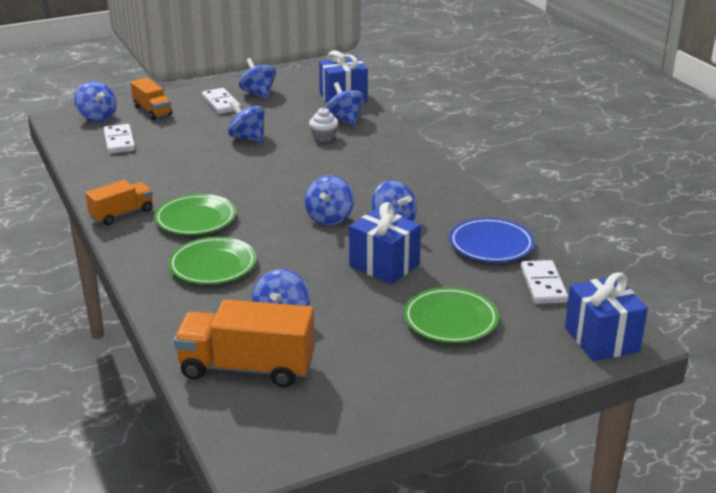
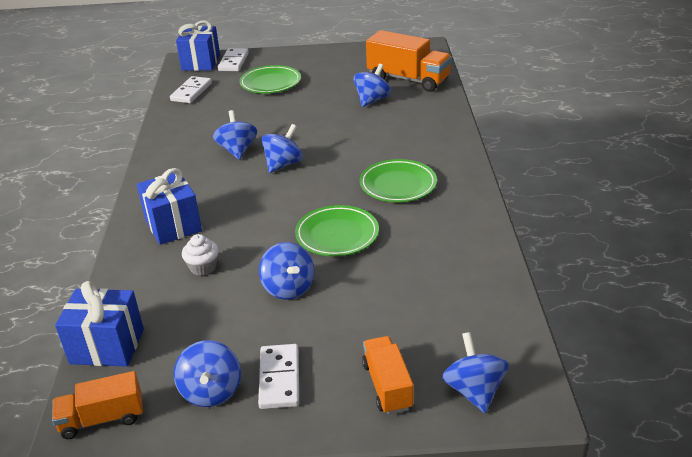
camera: 155 degrees left, 5 degrees up
orange truck [85,180,153,225] -> orange truck moved to [52,371,143,439]
white domino [103,124,135,154] -> white domino moved to [218,48,249,71]
green plate [168,237,257,284] -> green plate moved to [295,205,379,256]
blue spinning top [325,82,364,126] -> none
blue gift [349,202,421,284] -> blue gift moved to [137,168,202,245]
blue plate [449,218,535,262] -> none

